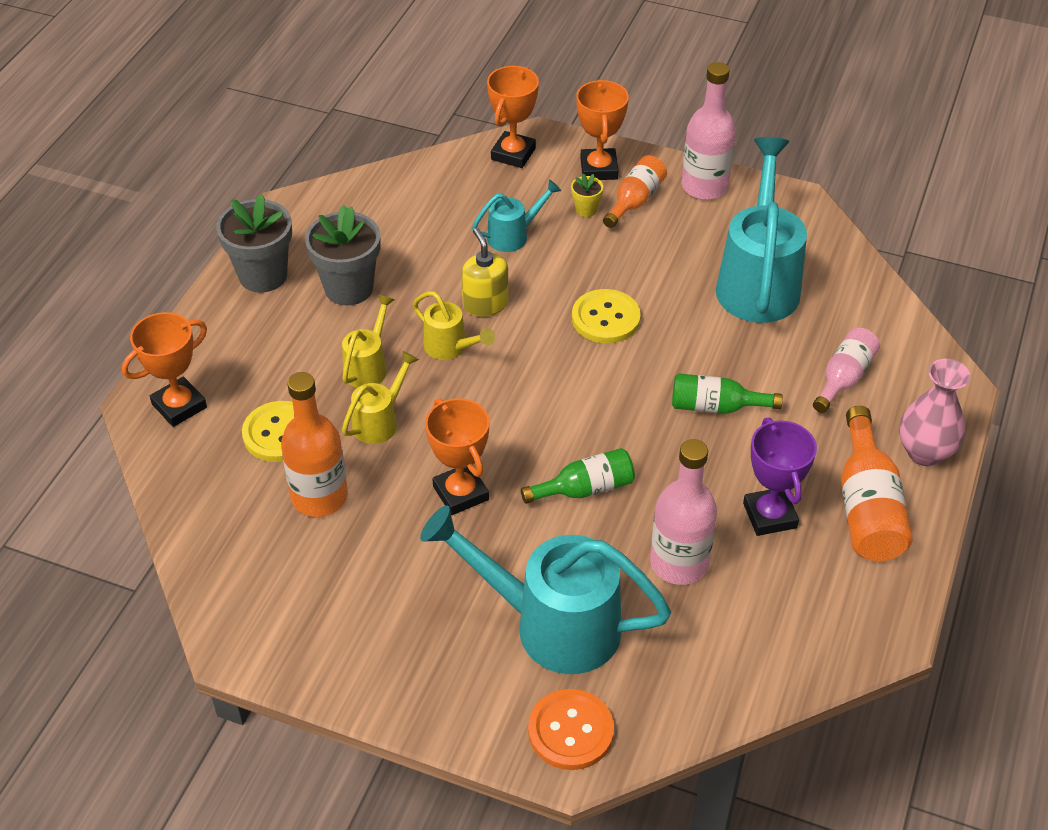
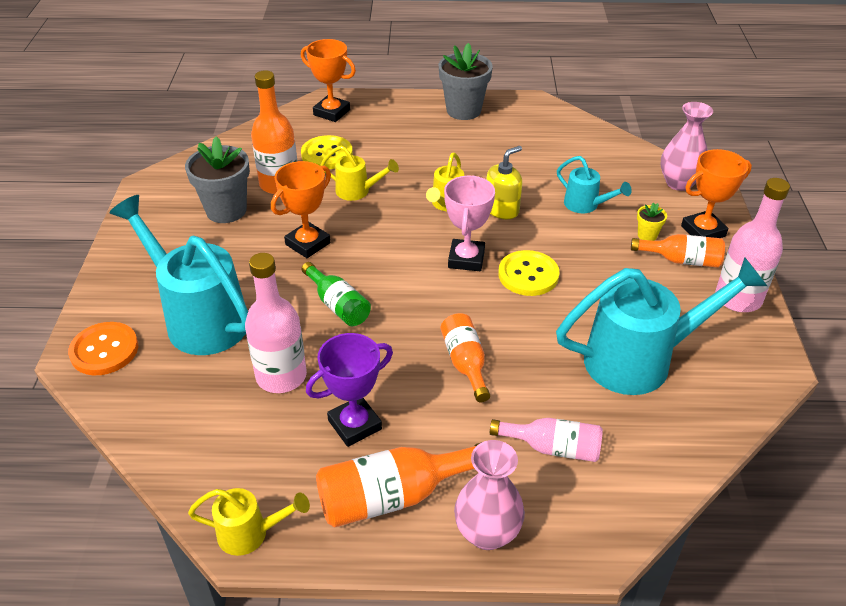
camera: 70 degrees right, 5 degrees down
grey flower pot [305,205,380,306] -> grey flower pot moved to [185,136,250,223]
yellow watering can [342,295,395,388] -> yellow watering can moved to [188,488,310,556]
turquoise watering can [420,505,671,674] -> turquoise watering can turned 45 degrees counterclockwise [110,195,248,355]
orange trophy [487,66,539,168] -> pink vase [660,102,713,191]
green bottle [672,373,783,414] -> orange bottle [441,313,490,402]
none -> pink trophy [444,175,495,271]

